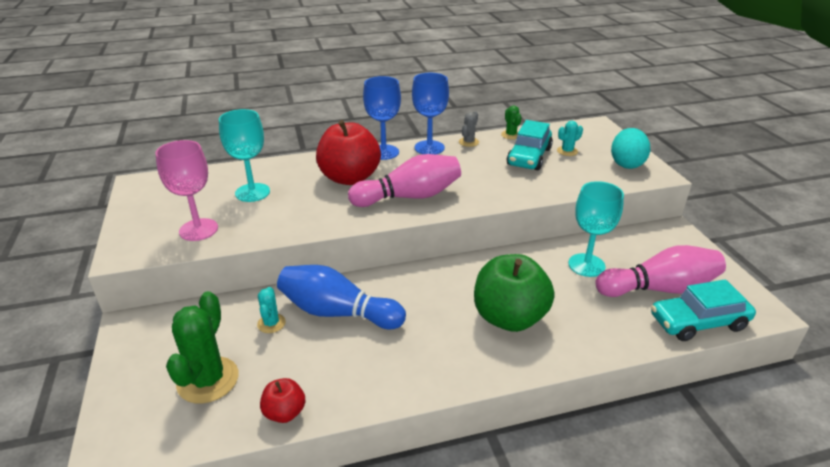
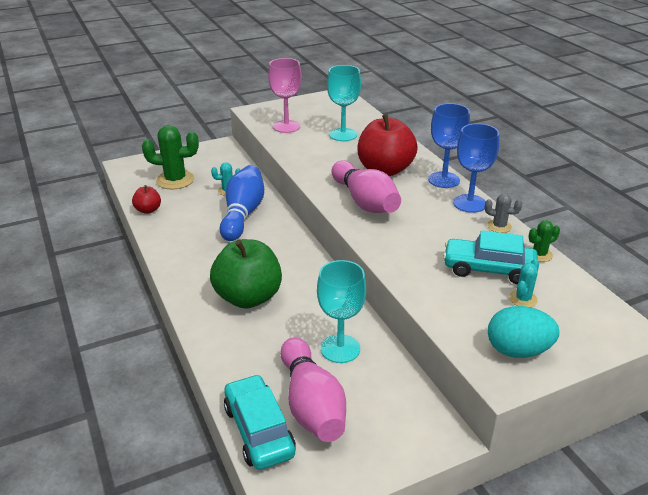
camera: 80 degrees right, 0 degrees up
turquoise cactus [557,121,583,156] -> turquoise cactus turned 75 degrees clockwise [509,259,539,307]

